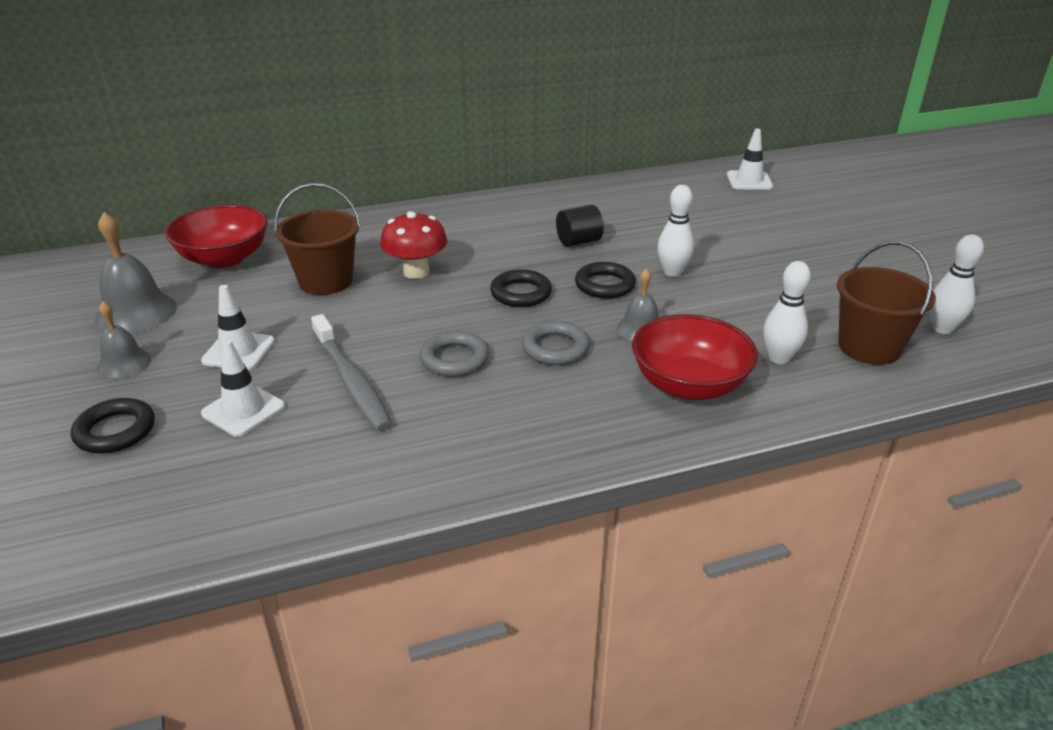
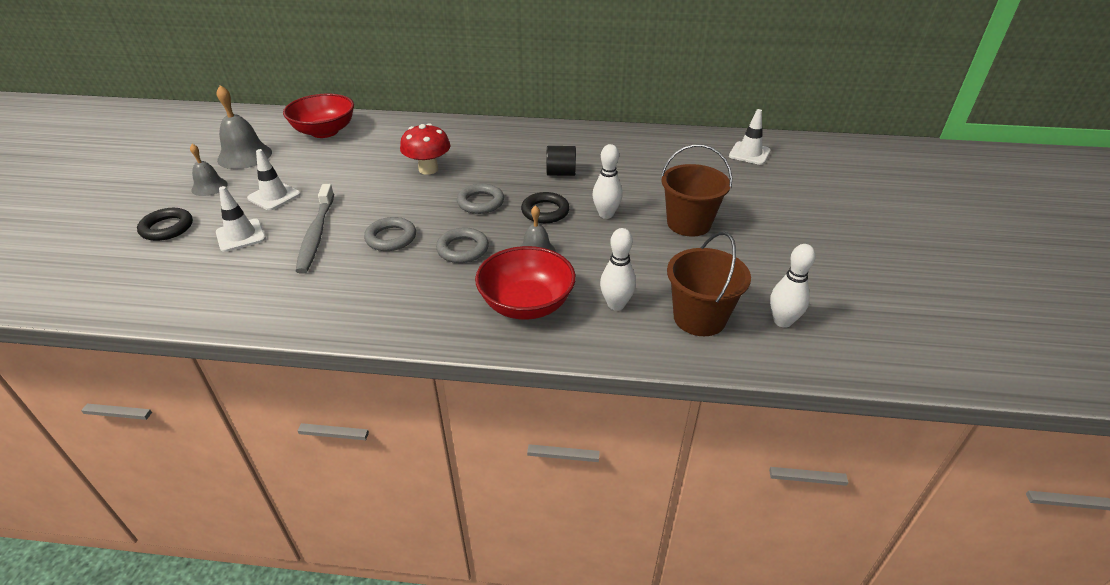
camera: 25 degrees right, 5 degrees up
brown bucket [274,183,361,295] -> brown bucket moved to [661,144,732,236]
black ring [490,269,552,307] -> grey ring [457,183,504,214]

